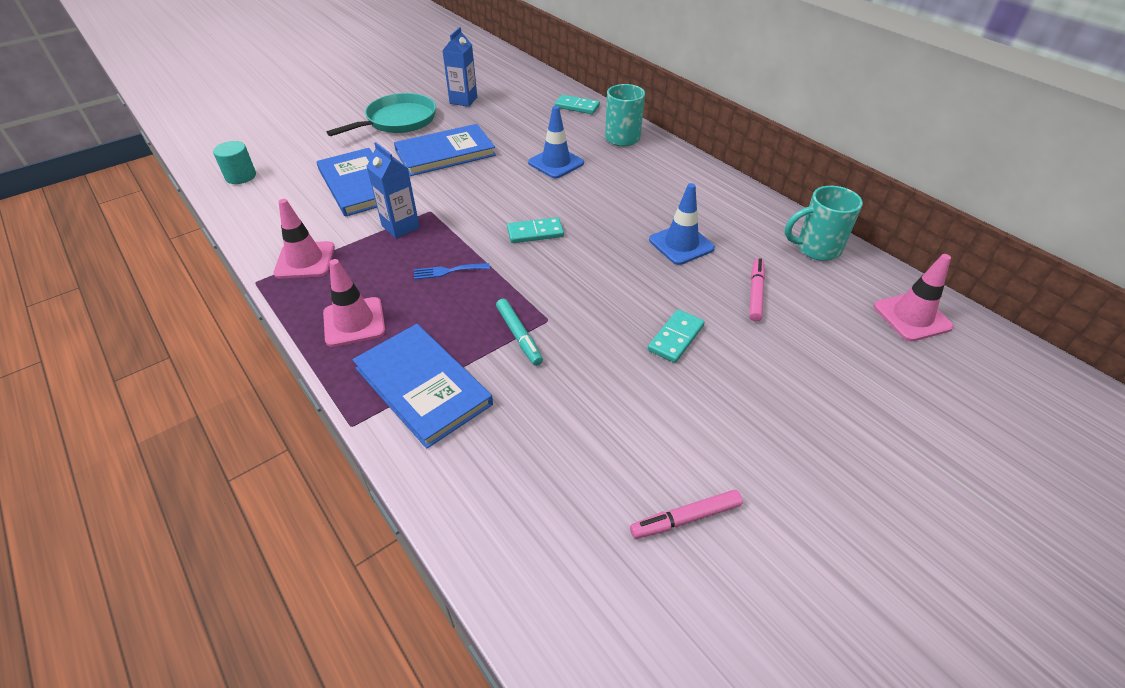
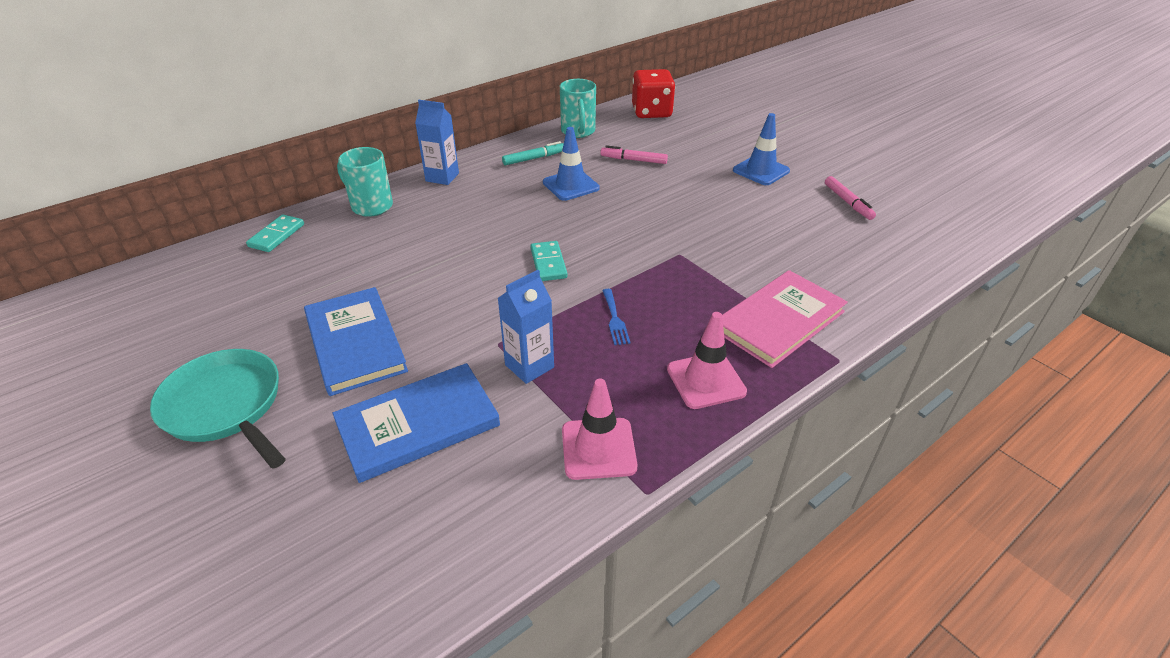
camera: 90 degrees left, 5 degrees down
turquoise cylinder [213,141,256,184] -> none
blue book [352,324,493,449] -> pink book [722,270,848,368]
blue carton [442,27,477,107] -> blue carton moved to [415,100,459,185]
turquoise marker [496,299,543,366] -> turquoise marker moved to [502,141,564,166]
blue traffic cone [528,106,584,179] -> blue traffic cone moved to [733,113,790,185]
turquoise domino [648,309,705,363] -> none
pink traffic cone [874,254,954,341] -> red dice [632,69,675,118]

